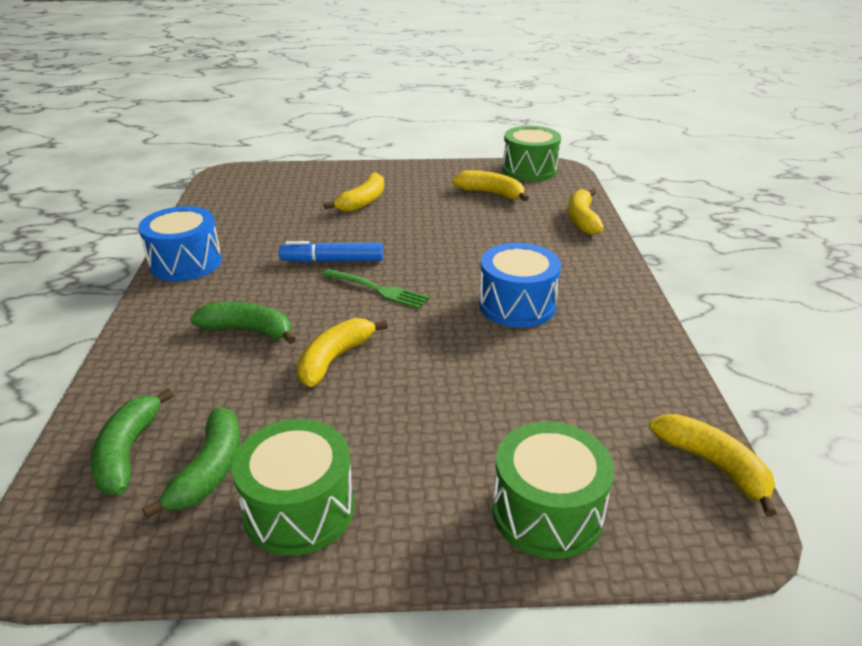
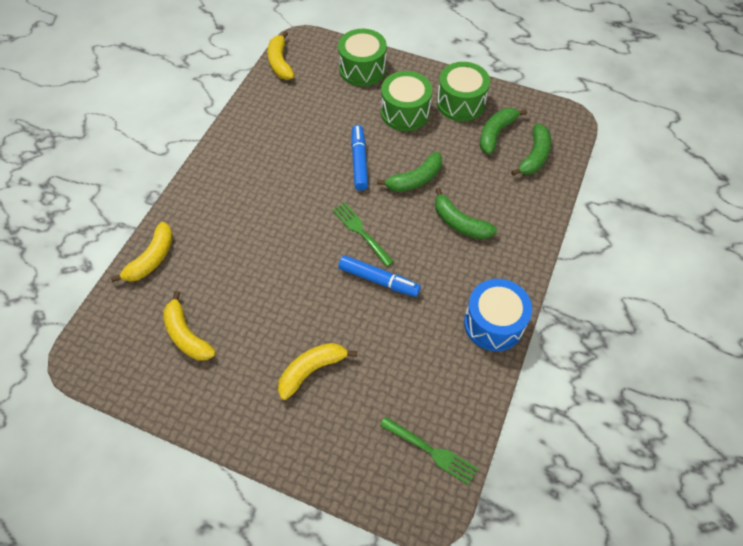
camera: 155 degrees left, 25 degrees up
yellow banana [297,318,388,387] -> green banana [377,152,442,192]
blue drum [479,243,561,327] -> none
green drum [502,126,561,181] -> green drum moved to [381,71,432,131]
none -> blue marker [351,125,368,191]
none -> green fork [380,417,478,485]

